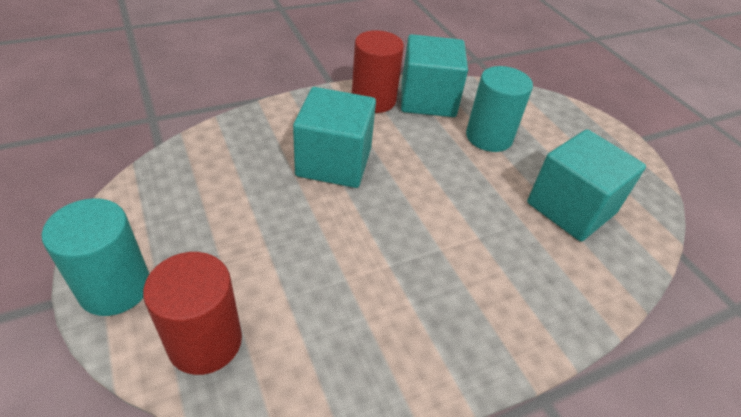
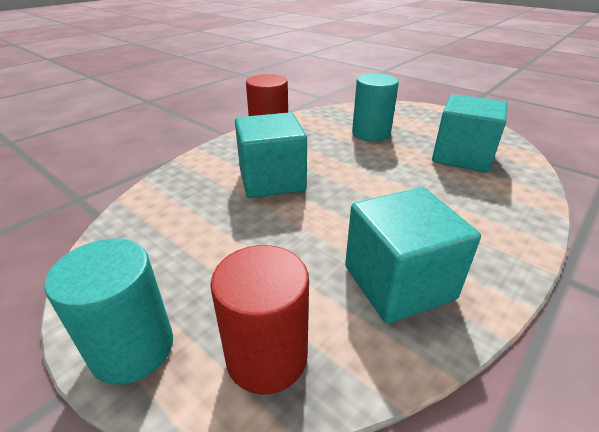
camera: 20 degrees left, 10 degrees down
turquoise cube [401,34,468,117] -> turquoise cube moved to [345,187,481,323]

